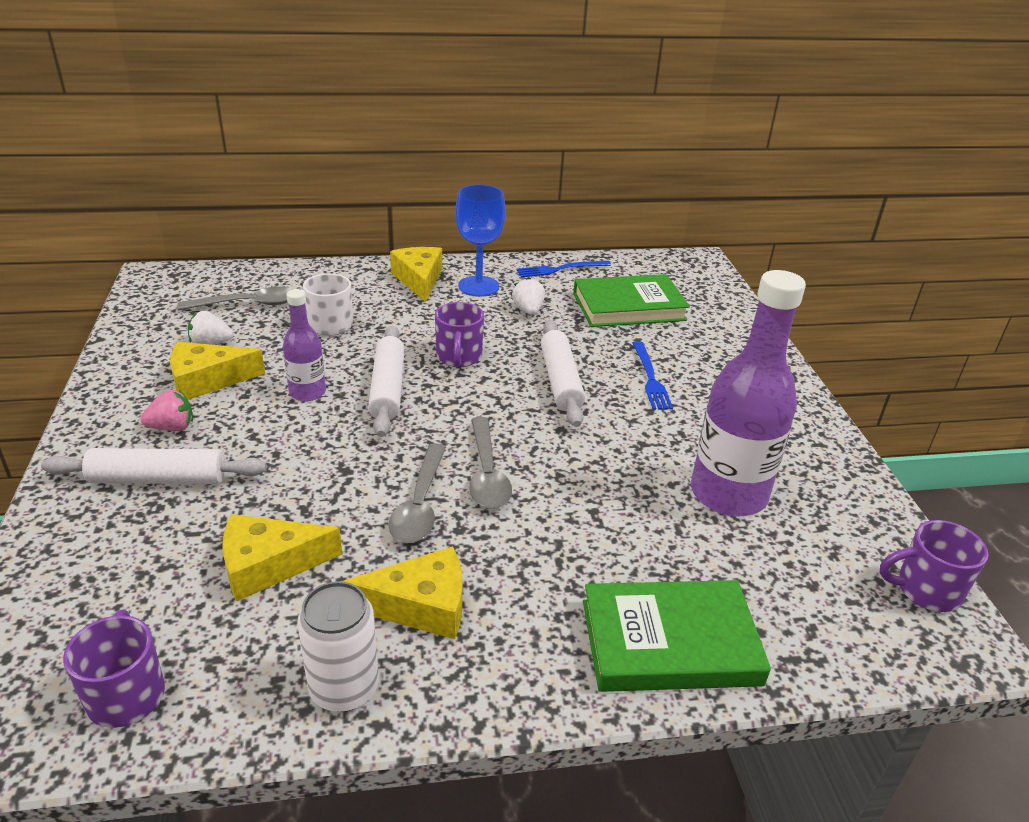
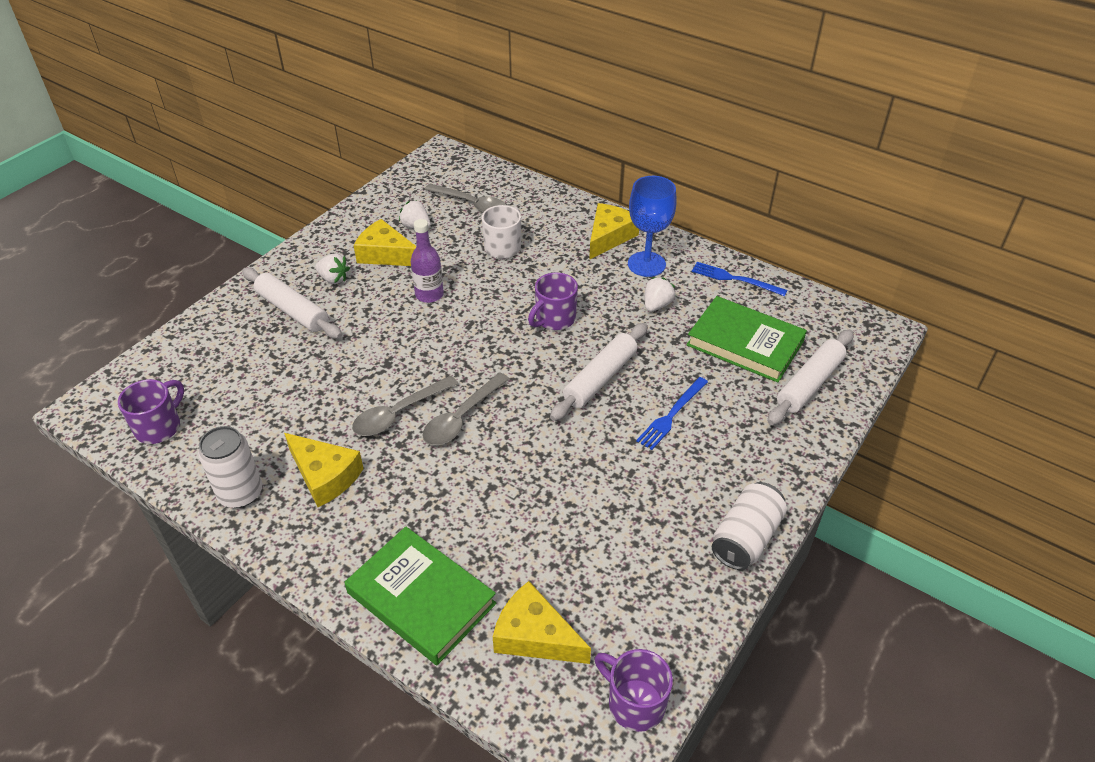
camera: 45 degrees right, 10 degrees up
pink strawberry [141,390,193,431] -> white strawberry [315,254,350,284]
yellow cheese [222,514,342,602] -> yellow cheese moved to [493,581,591,664]
white rolling pin [368,326,405,437] -> white rolling pin moved to [768,330,853,425]
purple bottle [691,270,806,516] -> none
none -> white can [712,482,787,570]

